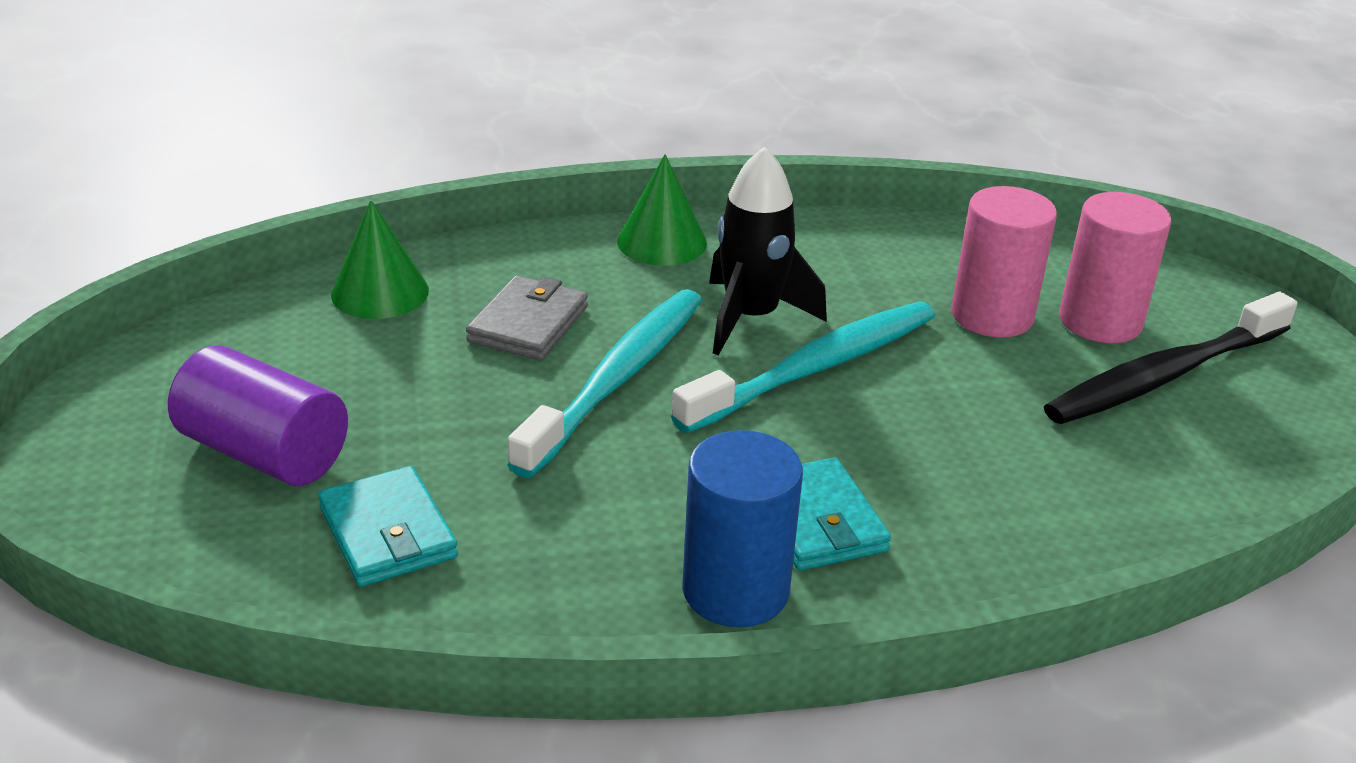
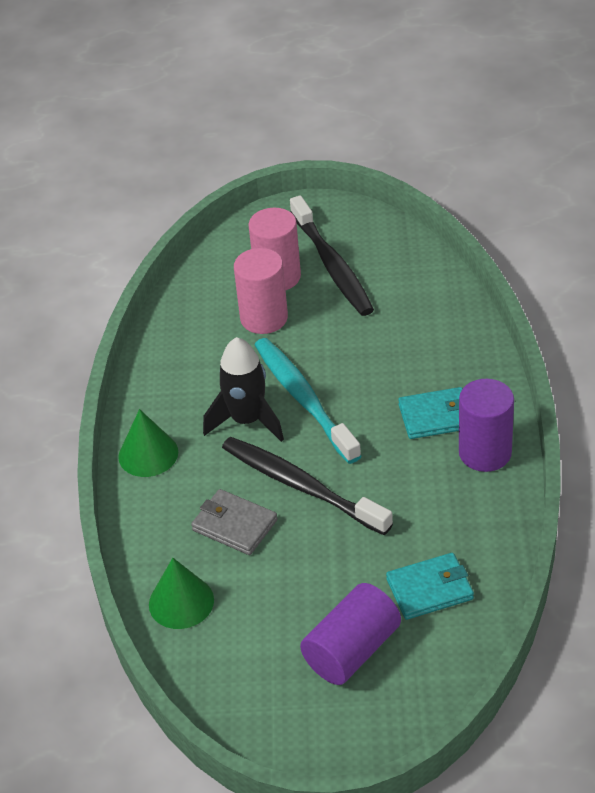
camera: 75 degrees left, 10 degrees up
turquoise toothbrush [507,289,702,478] -> black toothbrush [222,437,393,535]
blue cylinder [682,430,803,627] -> purple cylinder [459,379,514,472]

